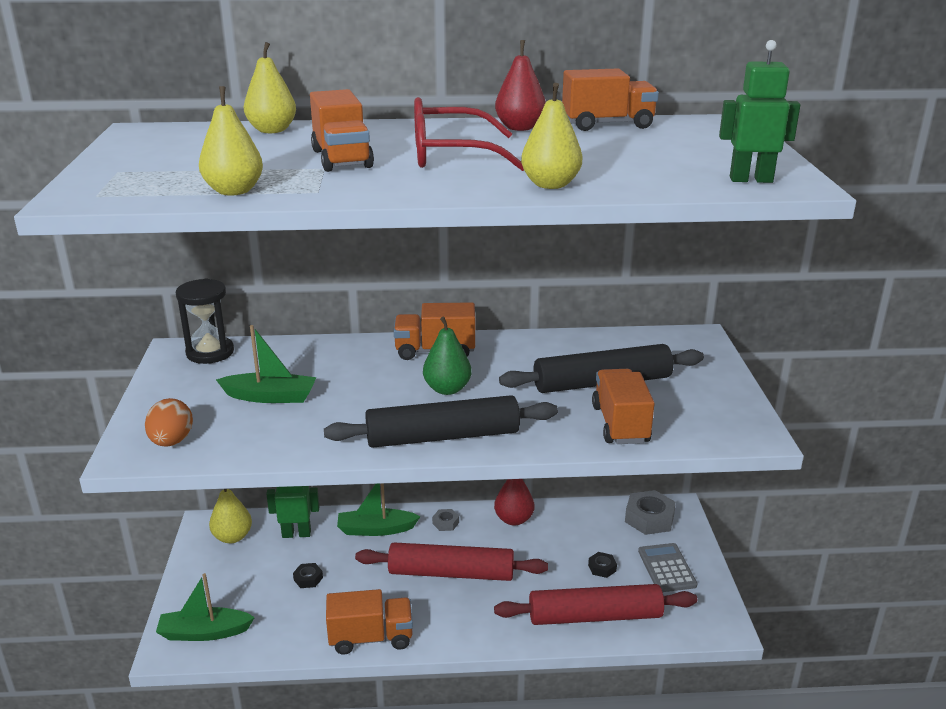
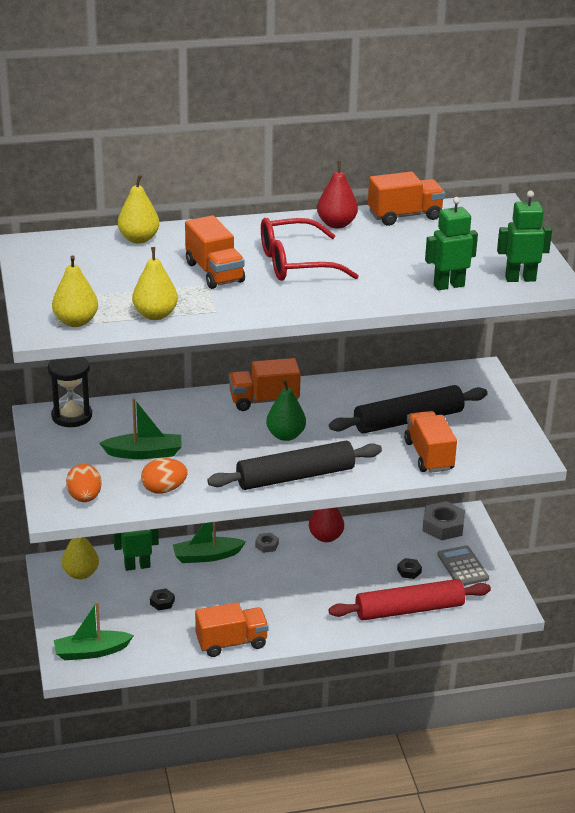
camera: 10 degrees left, 5 degrees up
red rolling pin [355,542,548,581] -> none
yellow pear [521,83,582,189] -> yellow pear moved to [52,255,98,327]
none -> orange egg [141,458,188,494]
none -> green robot [425,197,478,290]

